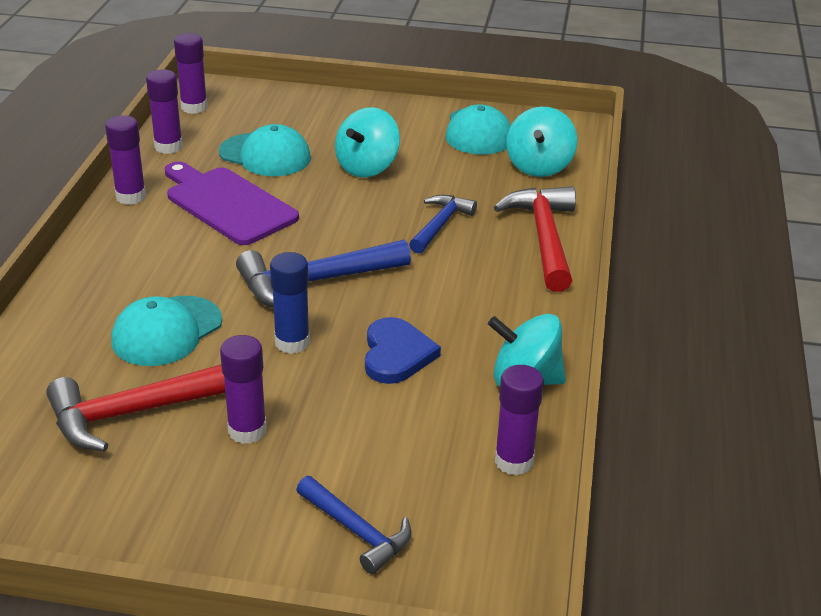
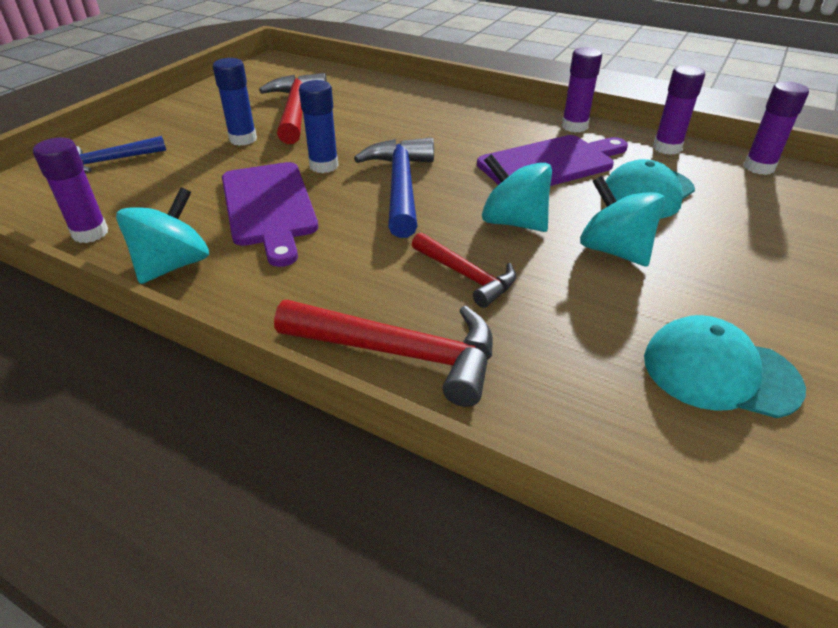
camera: 110 degrees right, 5 degrees up
turquoise cap [111,296,222,366] -> none
purple glue stick [220,335,267,444] -> blue glue stick [213,58,257,146]
blue heart [365,317,441,384] -> purple cutting board [222,162,318,267]
blue hammer [409,195,477,254] -> red hammer [412,232,516,308]
turquoise spinning top [506,107,578,177] -> turquoise spinning top moved to [482,154,552,232]

